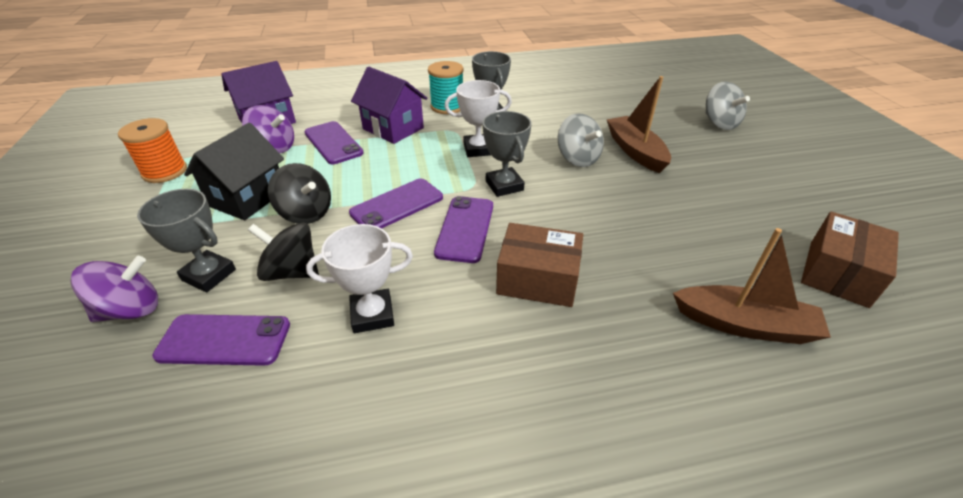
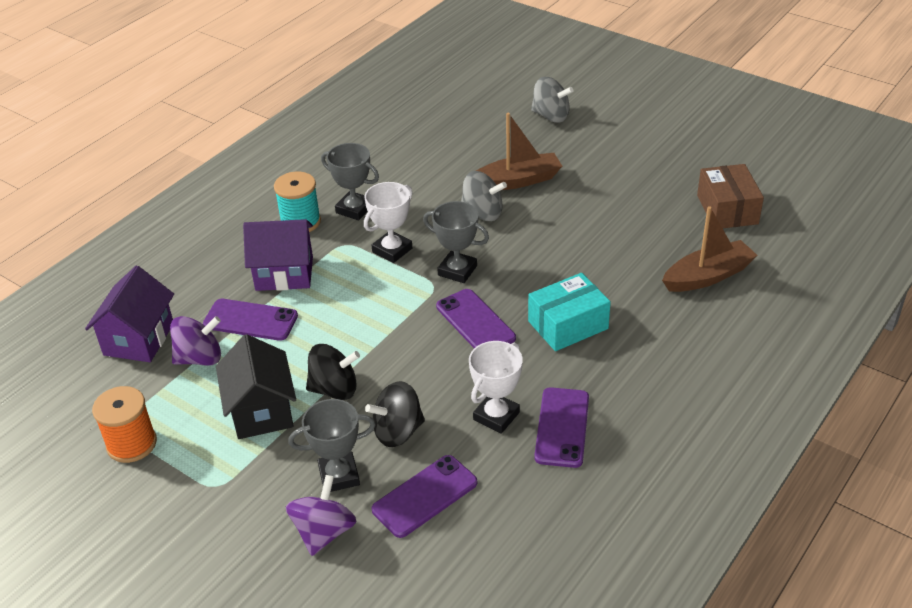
camera: 40 degrees left, 0 degrees up
purple phone [349,179,443,228] -> purple phone moved to [534,387,589,468]
brown box [496,223,583,307] -> turquoise box [528,273,611,351]
brown boat [606,76,671,173] -> brown boat turned 135 degrees clockwise [476,113,562,190]

